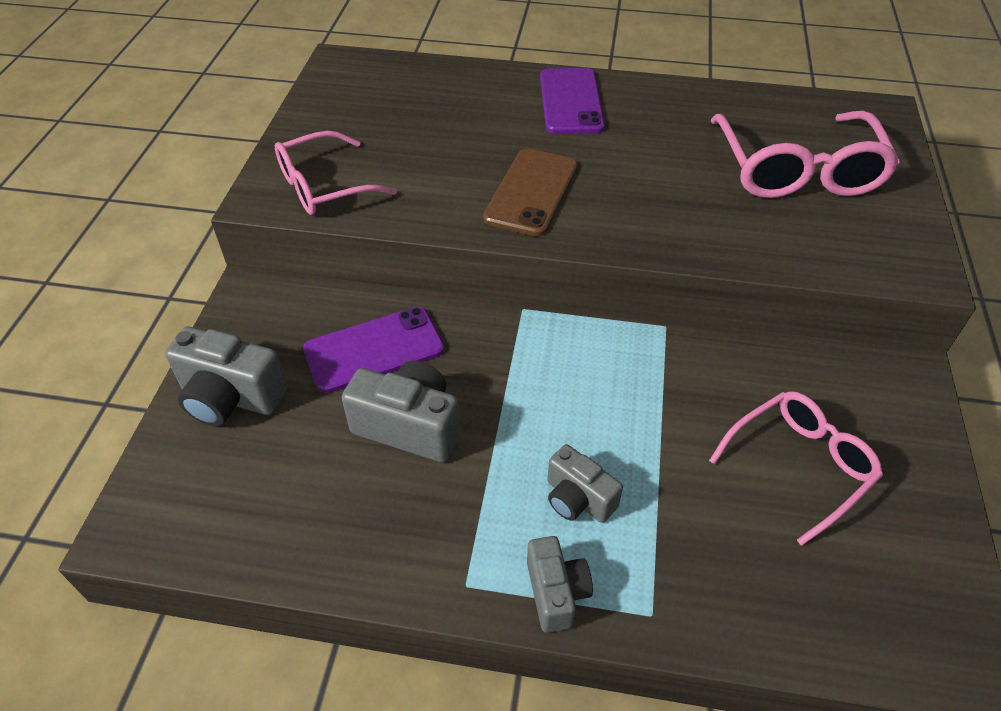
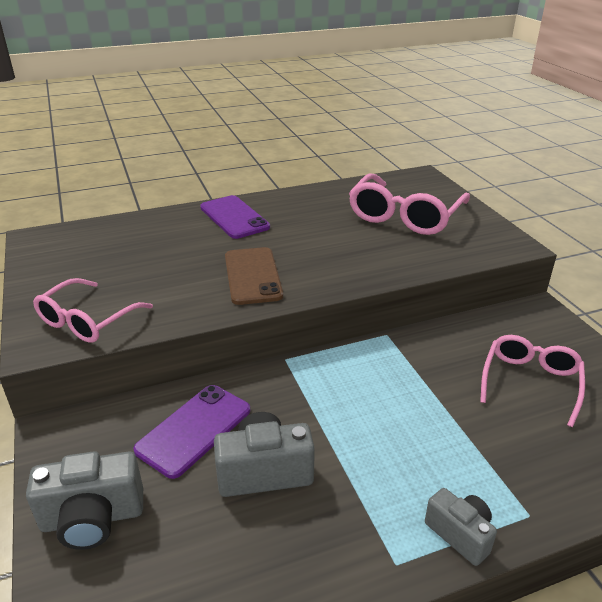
camera: 30 degrees left, 15 degrees down
grey camera [547,444,623,523] -> none
pink glasses [710,111,900,198] -> pink glasses turned 60 degrees clockwise [349,173,470,235]

